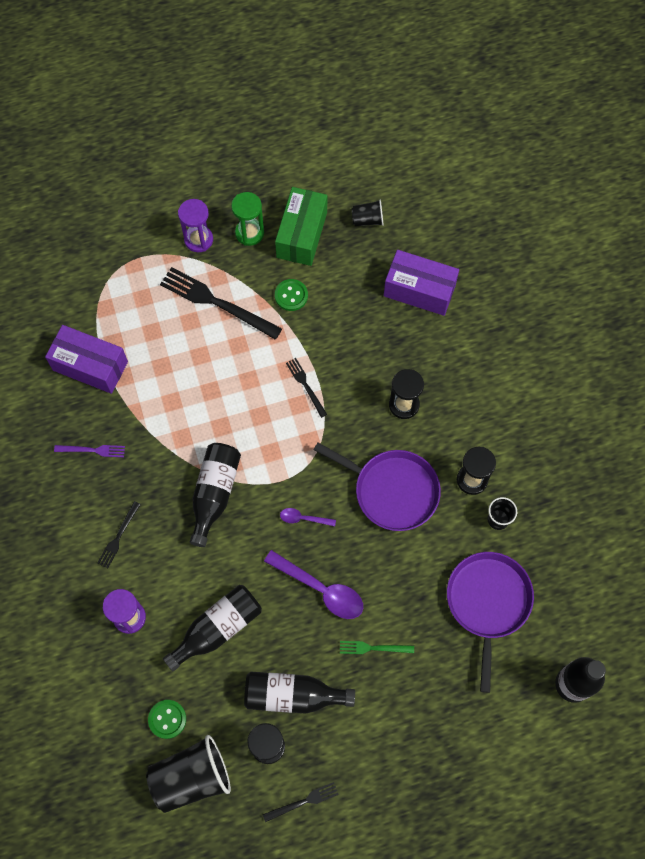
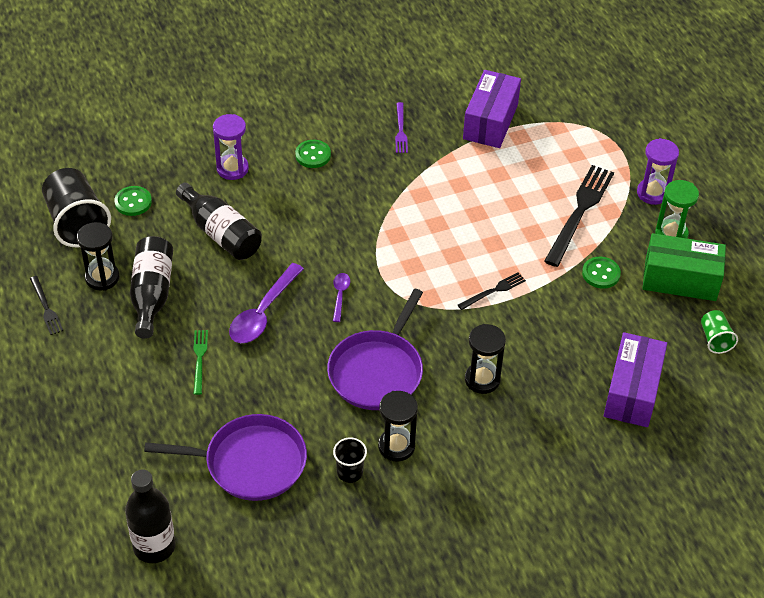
camera: 85 degrees right, 20 degrees down
black fork [97,501,141,568] -> green button [295,140,331,168]
black bottle [190,443,241,547] -> none
black cup [351,200,384,226] -> green cup [701,310,738,354]

